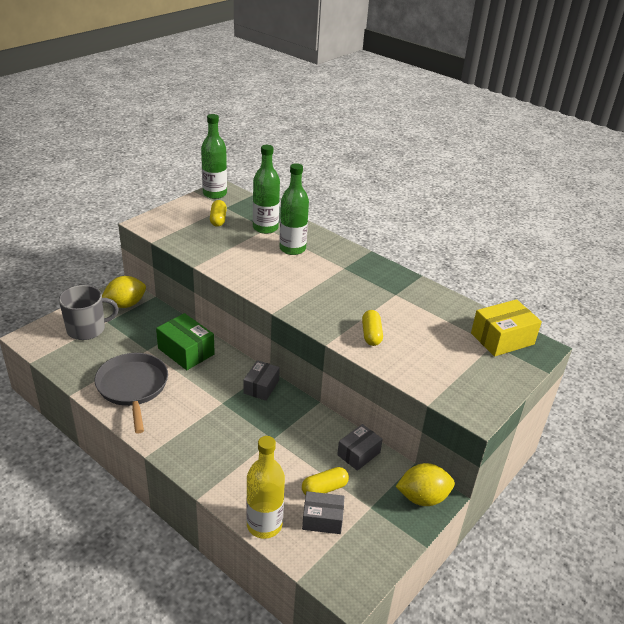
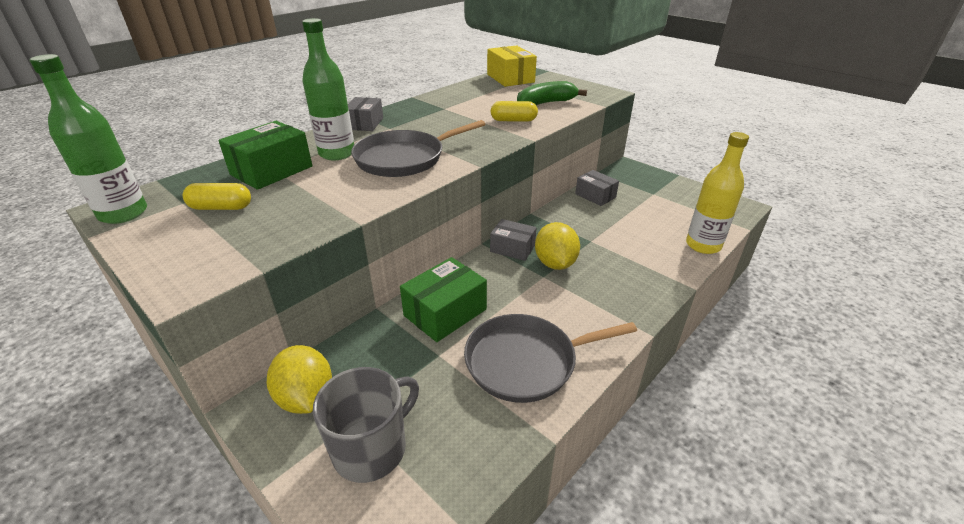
camera: 85 degrees left, 0 degrees up
grey mug [59,285,119,340] -> grey mug turned 60 degrees clockwise [313,367,419,483]
green bottle [253,145,280,234] -> green box [218,121,312,190]
yellow capsule [302,467,349,495] -> none
grey box [302,491,345,534] -> grey box moved to [348,97,383,131]
yellow lemon [395,463,455,506] -> yellow lemon moved to [535,222,580,270]
none -> grey pan [351,120,485,177]
none -> green banana [517,81,587,105]

